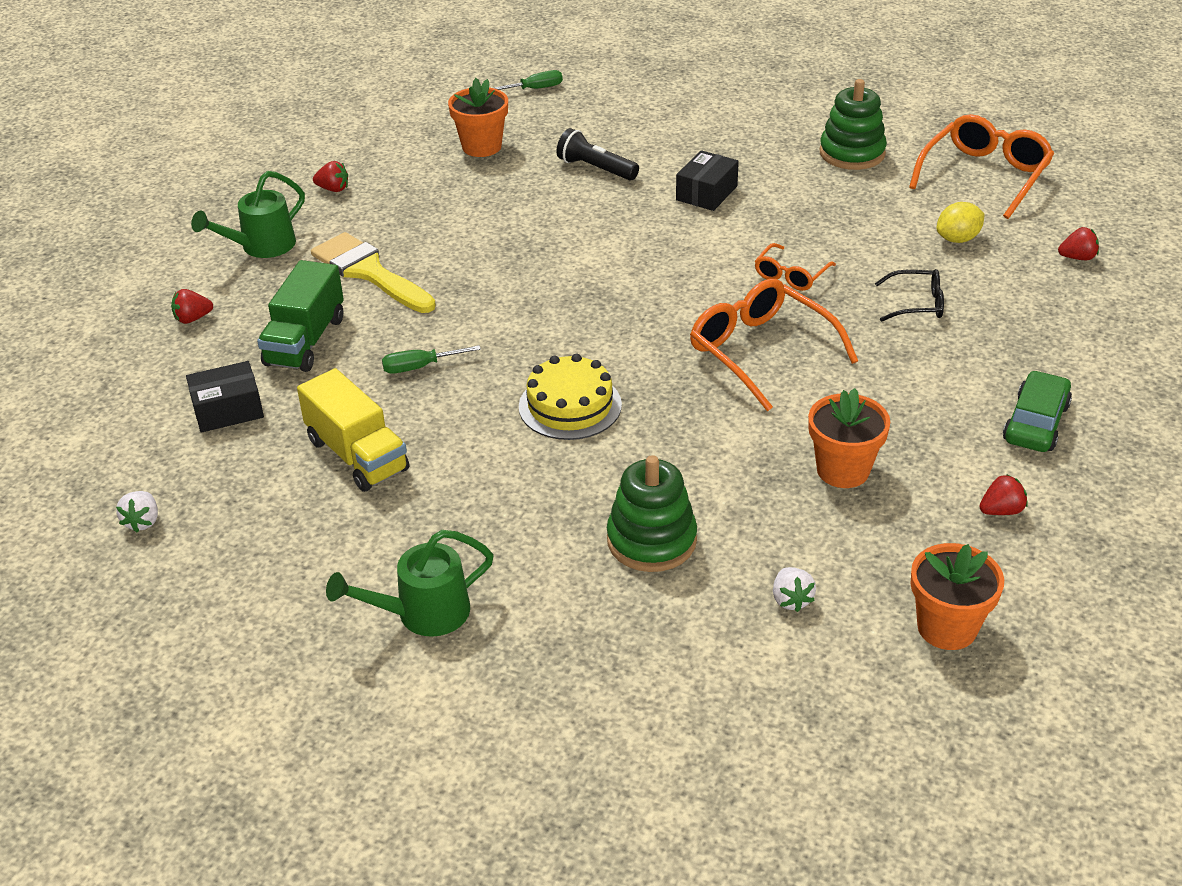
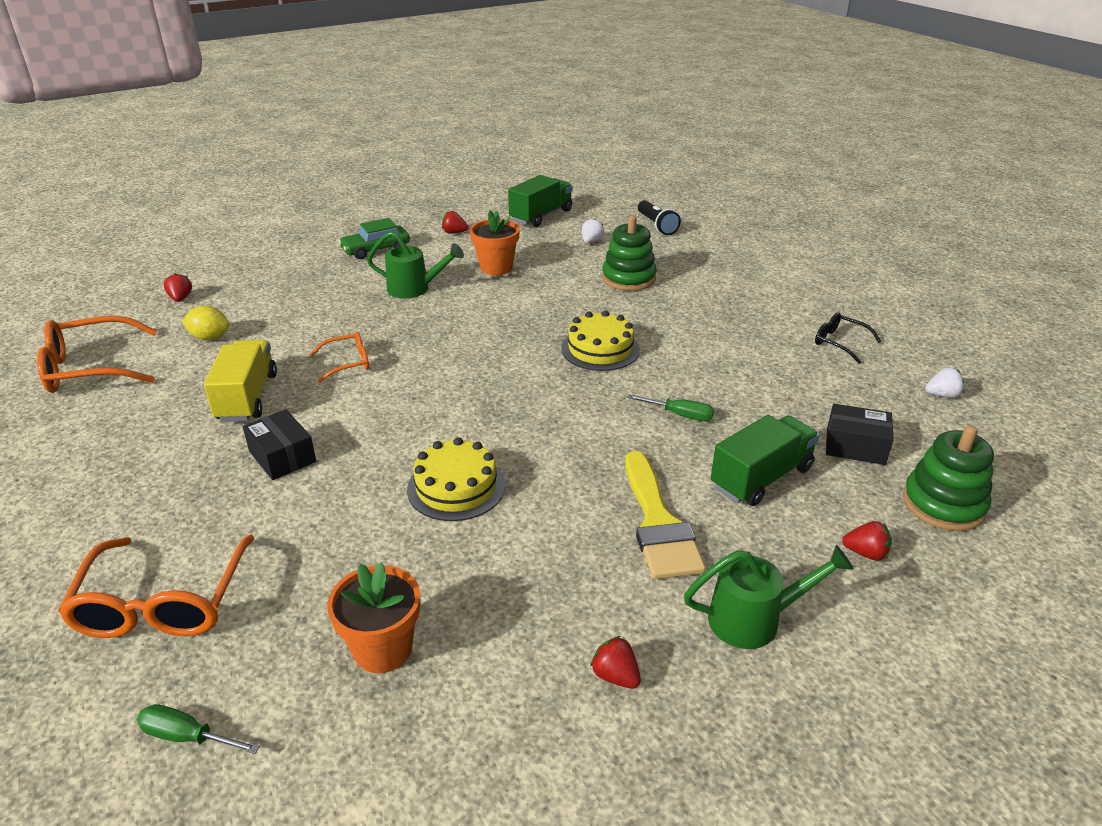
camera: 145 degrees left, 5 degrees down
white strawberry [116,491,158,532] -> white strawberry turned 45 degrees clockwise [925,367,964,398]
yellow truck [297,368,409,492] -> yellow truck moved to [204,340,277,422]
green watering can [326,530,494,637] -> green watering can moved to [367,231,464,298]
black flashlight [556,128,639,180] -> black flashlight moved to [638,200,681,235]
black box [676,150,739,211] -> black box turned 75 degrees clockwise [243,409,316,480]
orange glasses [690,279,858,411] -> orange glasses moved to [58,535,254,638]
green stacking toy [820,79,887,170] -> green stacking toy moved to [903,425,994,531]
black glasses [875,269,944,322] -> black glasses moved to [815,313,882,364]
orange flower pot [911,543,1004,650] -> green truck [508,175,573,227]
red strawberry [1058,227,1099,260] -> red strawberry turned 45 degrees clockwise [164,273,192,302]
none -> yellow cake [407,437,505,521]

